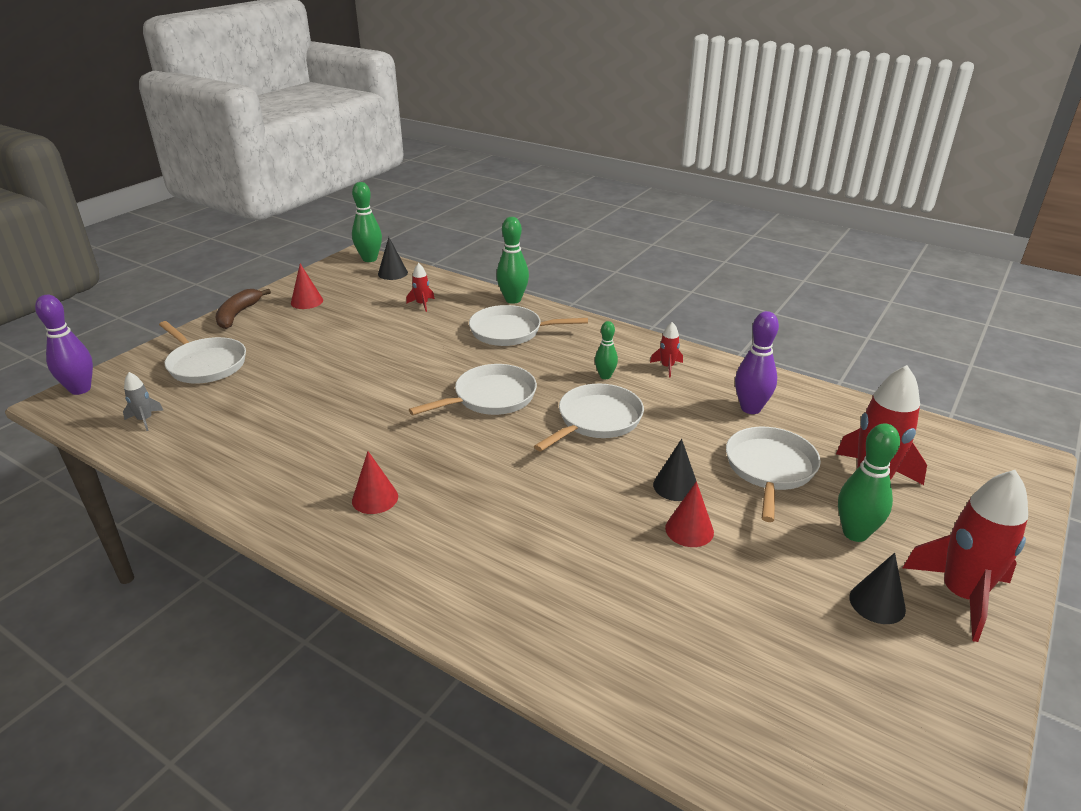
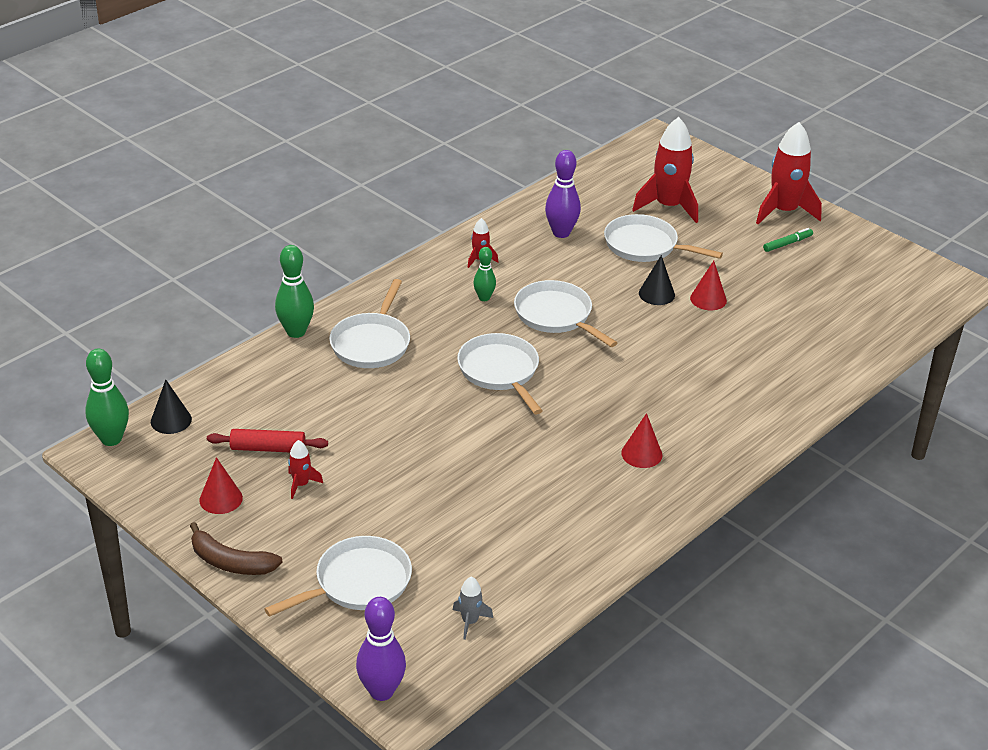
camera: 80 degrees left, 5 degrees up
red rocket [406,263,435,312] -> red rocket moved to [288,440,323,499]
green bowling pin [838,423,900,542] -> none
black cone [849,553,906,624] -> green marker [763,228,813,252]
none -> red rolling pin [207,429,328,452]

